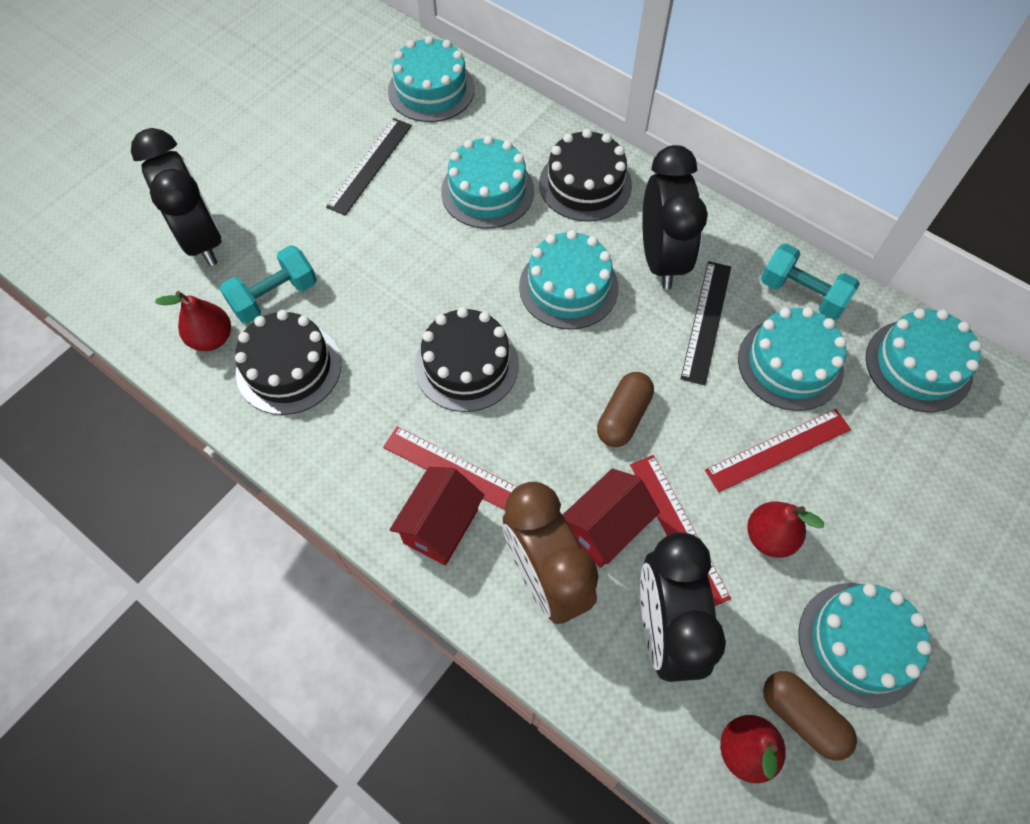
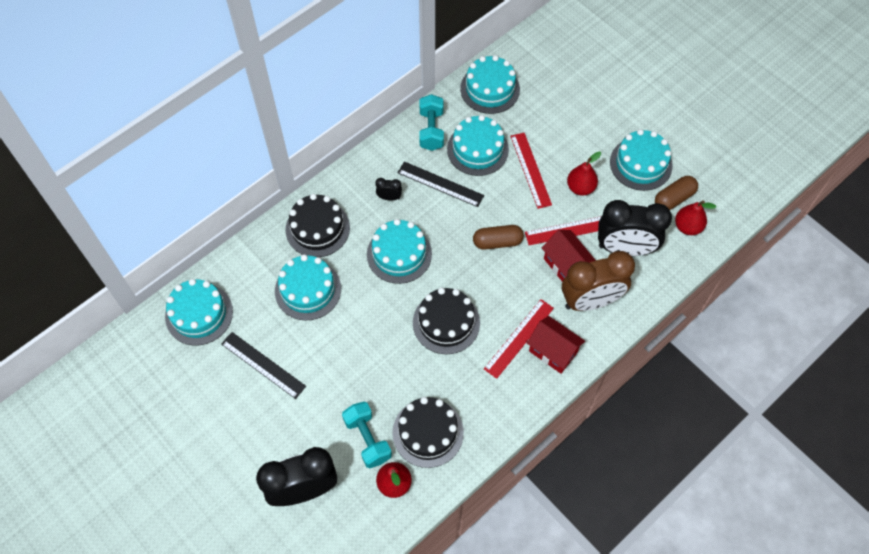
camera: 80 degrees left, 0 degrees up
brown capsule [597,372,654,447] -> brown capsule turned 45 degrees counterclockwise [473,225,524,250]
black clock [642,145,708,289] -> black clock [375,178,402,201], size x0.41
turquoise dumbbell [761,243,860,320] -> turquoise dumbbell turned 45 degrees counterclockwise [420,94,444,151]

